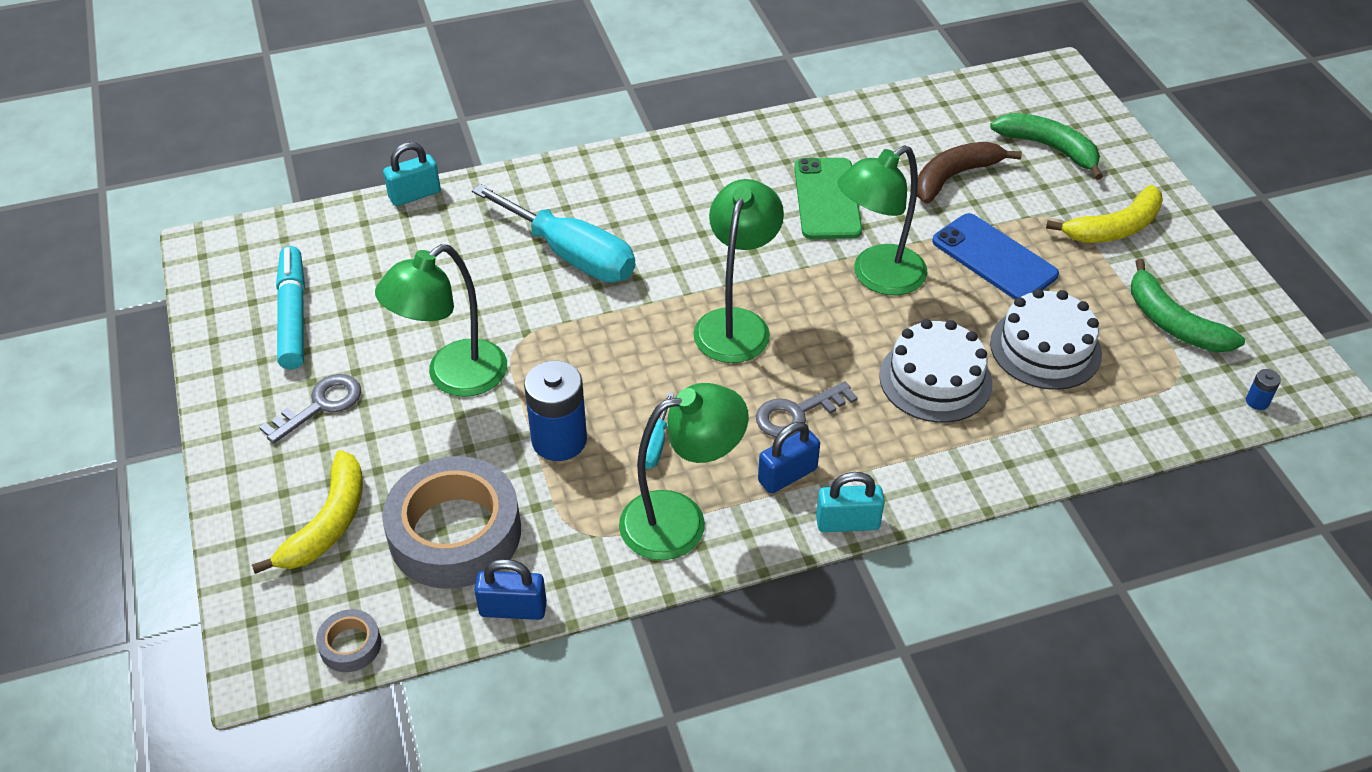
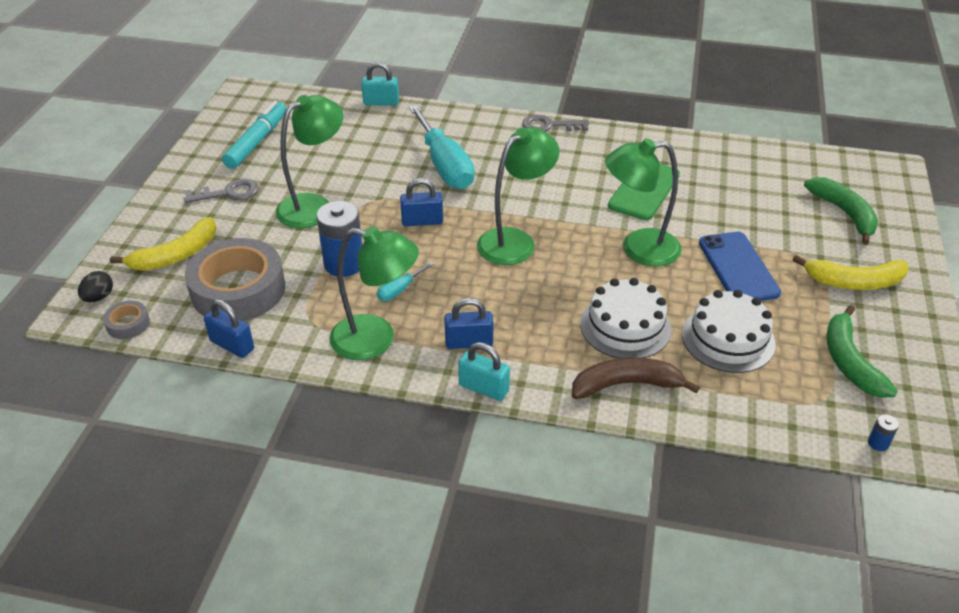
camera: 30 degrees right, 5 degrees down
green lamp [375,244,507,397] -> green lamp turned 150 degrees clockwise [276,95,344,228]
grey key [756,381,858,437] -> grey key moved to [522,115,589,132]
brown banana [917,142,1022,204] -> brown banana moved to [572,357,700,399]
none -> black egg [78,271,113,302]
none -> blue padlock [400,178,443,226]

